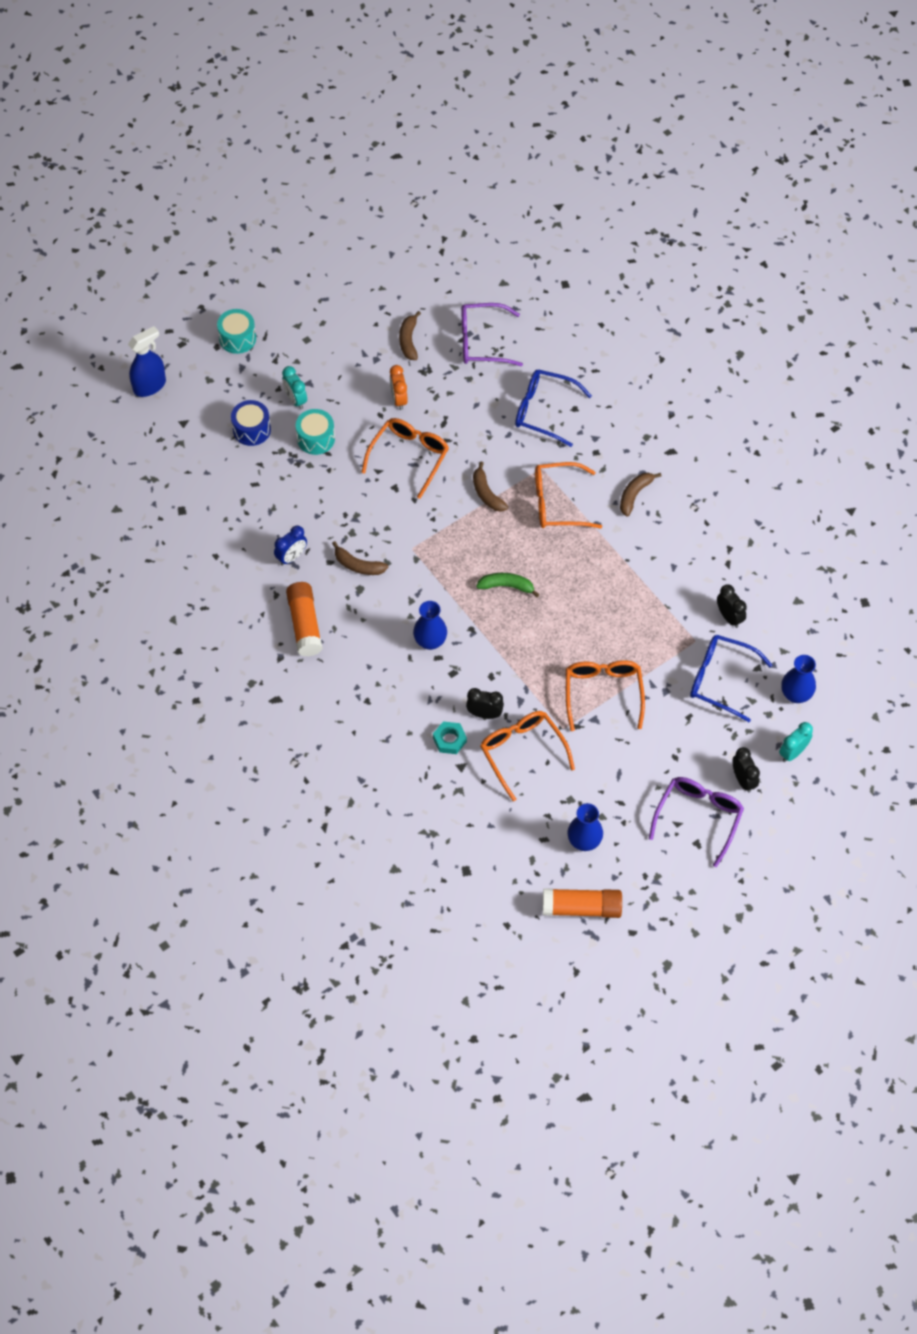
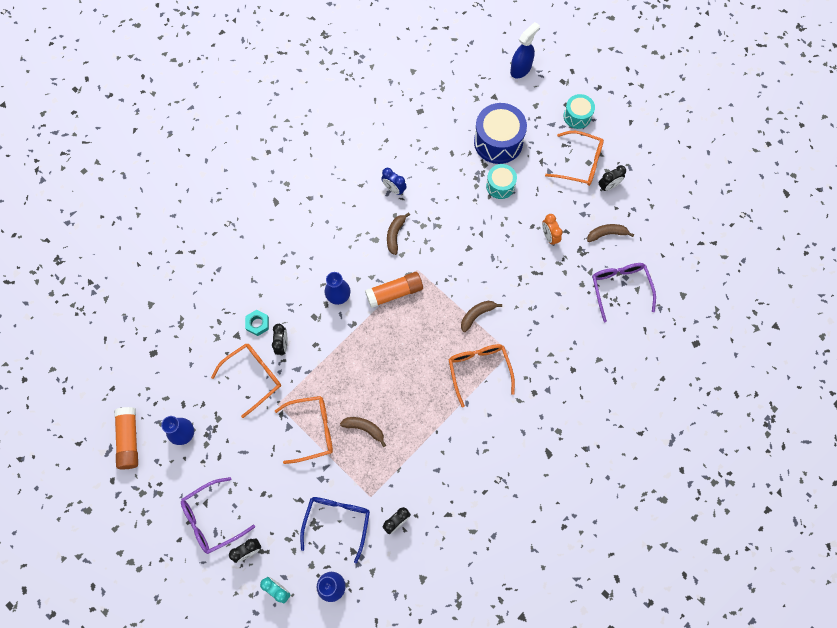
camera: 80 degrees right, 10 degrees up
blue spray bottle [128,326,166,397] -> blue spray bottle turned 90 degrees counterclockwise [510,22,540,78]
blue drum [231,400,271,446] -> blue drum [474,103,527,164], size x1.74
turquoise clock [282,366,307,409] -> none
orange glue stick [286,582,323,657] -> orange glue stick moved to [365,272,423,308]
orange glasses [361,418,449,499] -> orange glasses moved to [545,131,604,186]
orange clock [390,365,408,410] -> orange clock turned 90 degrees counterclockwise [542,214,563,246]
green banana [476,573,540,597] -> none
blue glasses [515,369,592,447] -> none
brown banana [620,473,662,517] -> brown banana moved to [340,417,386,447]
purple glasses [649,777,744,867] -> purple glasses turned 135 degrees clockwise [181,477,255,554]
none -> black clock [599,165,626,191]

